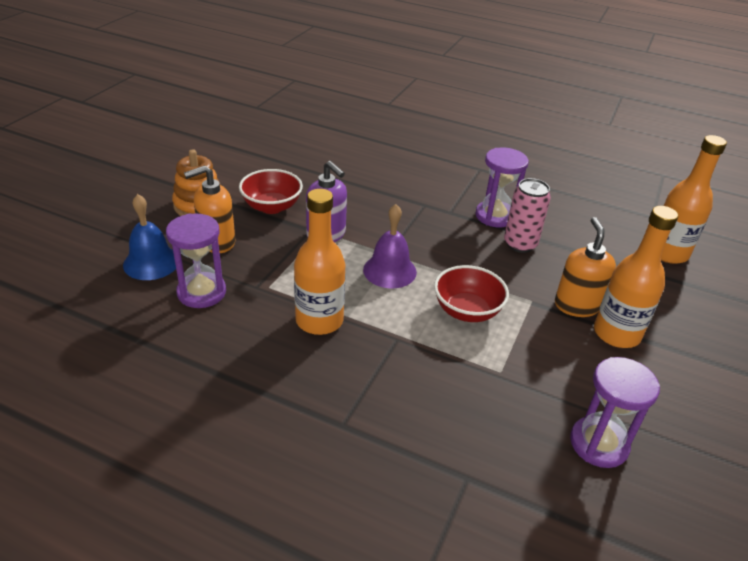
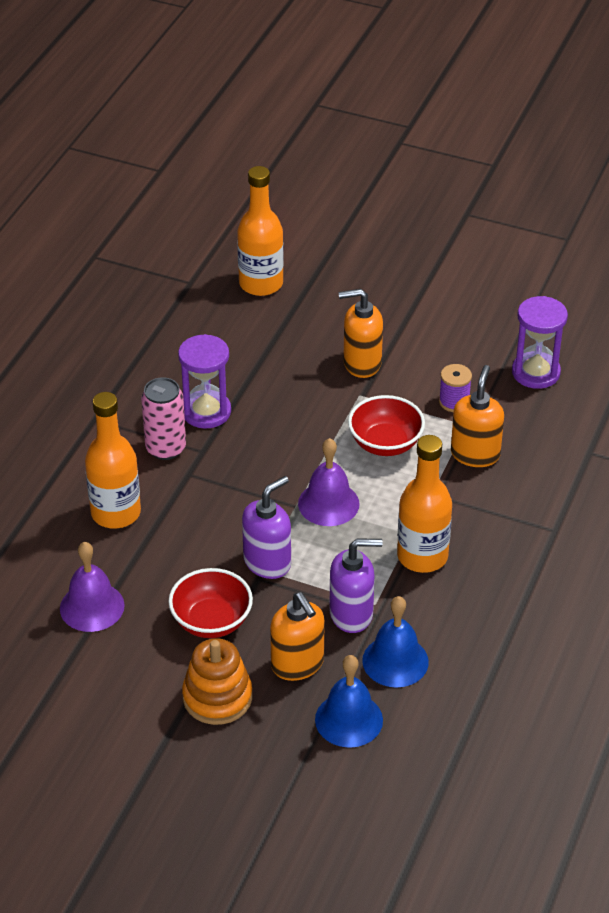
camera: 90 degrees left, 5 degrees up
purple hourglass [166,213,226,308] -> blue bell [362,596,429,688]
pink can [504,178,551,253] -> pink can moved to [141,377,186,460]
orange bottle [594,206,678,348] -> orange bottle moved to [85,392,141,528]
none -> purple bell [60,542,125,632]
none -> purple soap dispenser [329,539,383,633]
none -> purple spool [439,364,472,412]
none -> orange soap dispenser [451,365,504,467]

